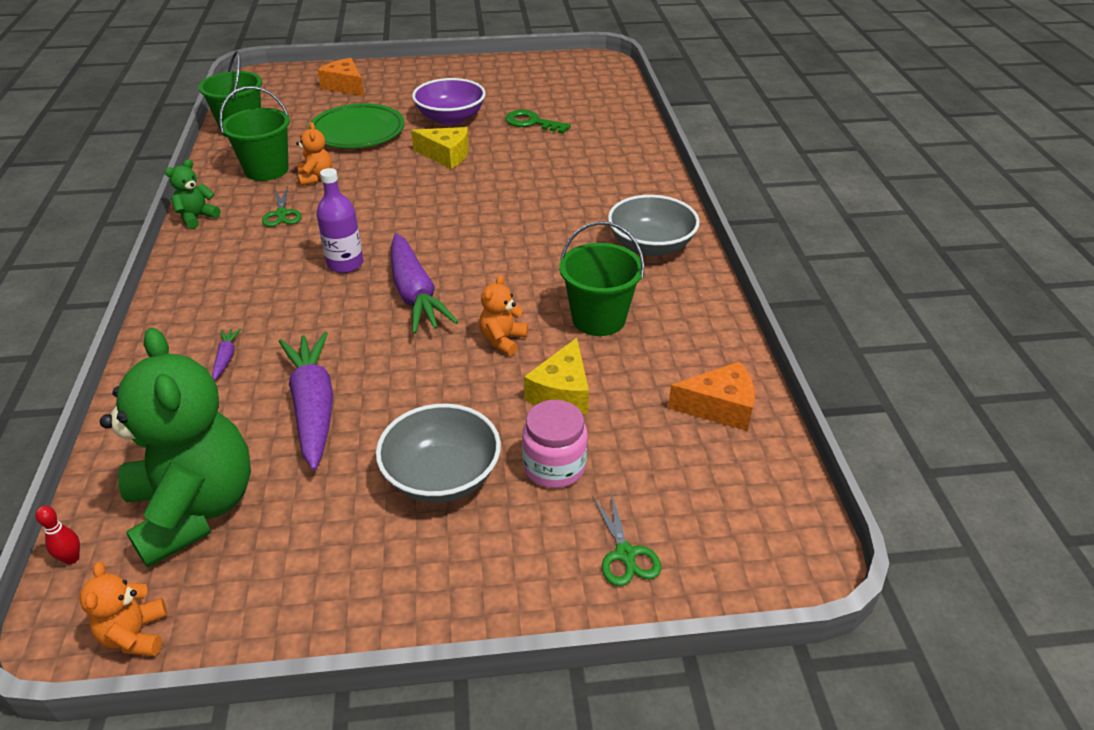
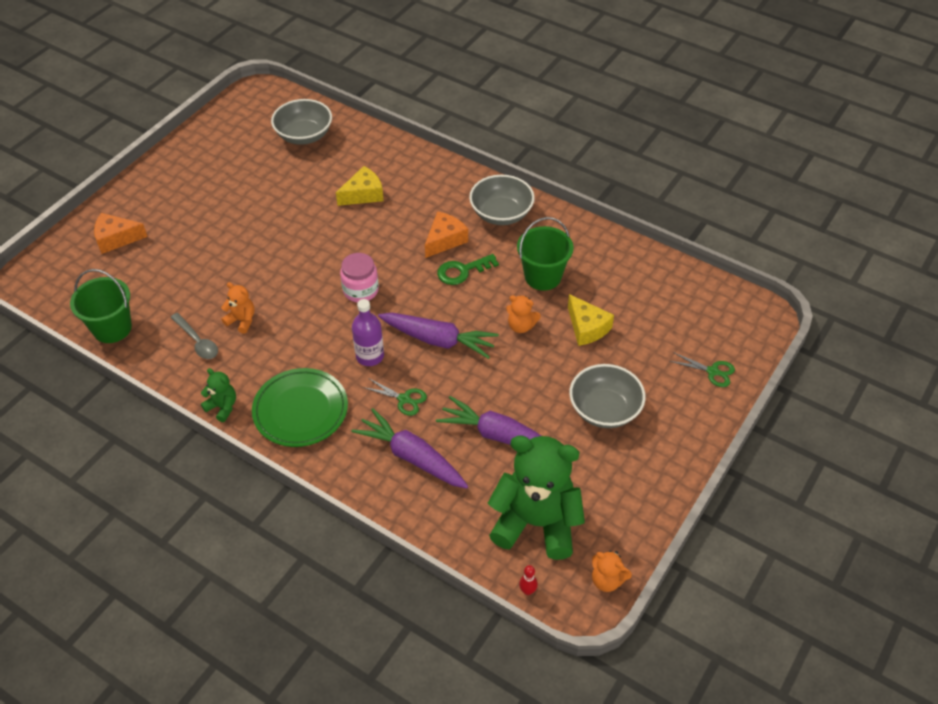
camera: 50 degrees left, 10 degrees up
green teddy bear [165,159,221,229] -> green teddy bear turned 135 degrees clockwise [201,368,236,422]
purple carrot [212,329,241,380] -> purple carrot [351,408,468,489], size x2.37
green bucket [219,86,290,181] -> grey spoon [170,313,218,359]
green scissors [262,186,302,227] -> green scissors moved to [363,378,427,416]
green plate [309,103,405,148] -> green plate moved to [252,368,348,447]
yellow cheese [411,127,469,169] -> yellow cheese moved to [336,166,384,206]
purple bowl [412,78,486,125] -> none
orange teddy bear [479,275,528,356] -> orange teddy bear turned 45 degrees counterclockwise [506,295,541,333]
green key [505,110,571,134] -> green key moved to [437,254,499,285]
pink jar [522,400,588,488] -> pink jar moved to [340,253,379,302]
orange cheese [668,361,755,431] -> orange cheese moved to [425,211,468,258]
none -> grey bowl [271,99,332,145]

